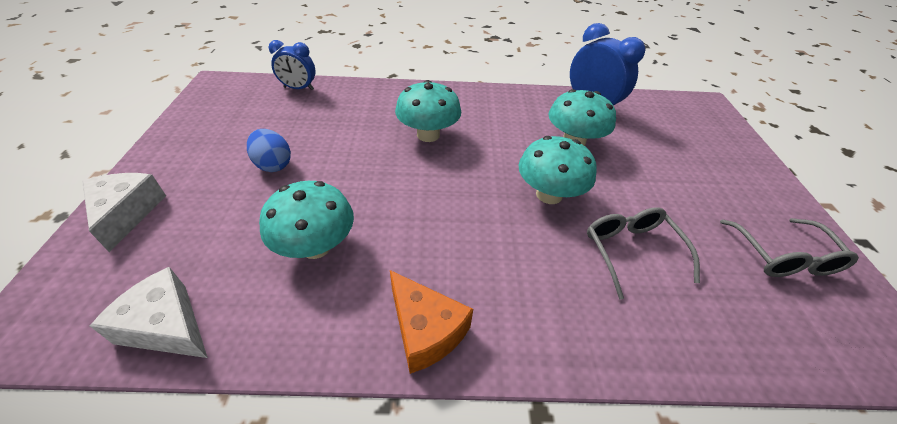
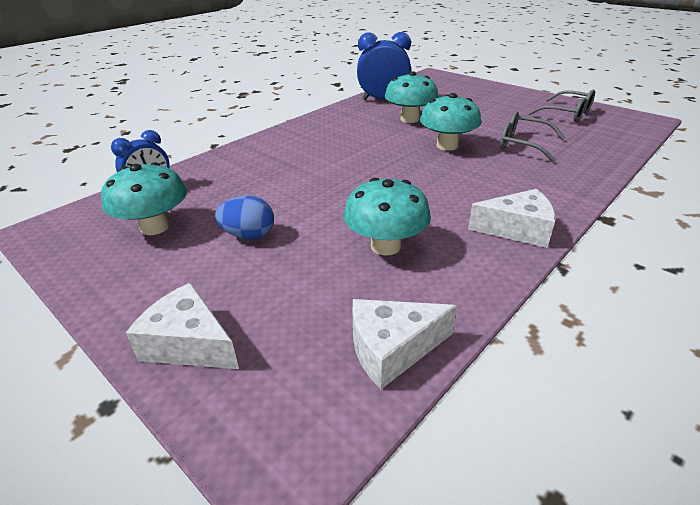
camera: 45 degrees left, 10 degrees down
orange cheese [390,270,473,374] -> white cheese [468,189,556,248]
turquoise mushroom [395,80,461,142] -> turquoise mushroom moved to [101,162,187,235]

